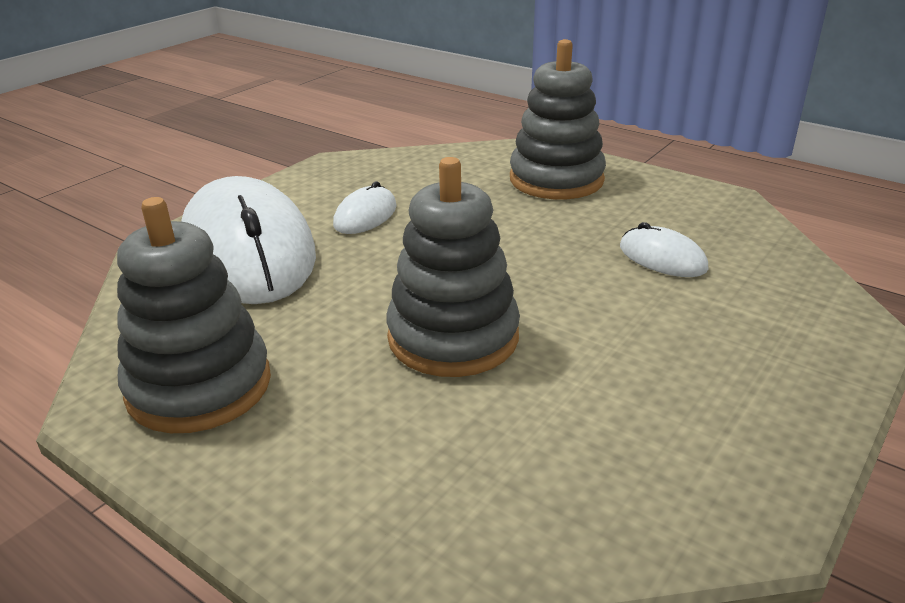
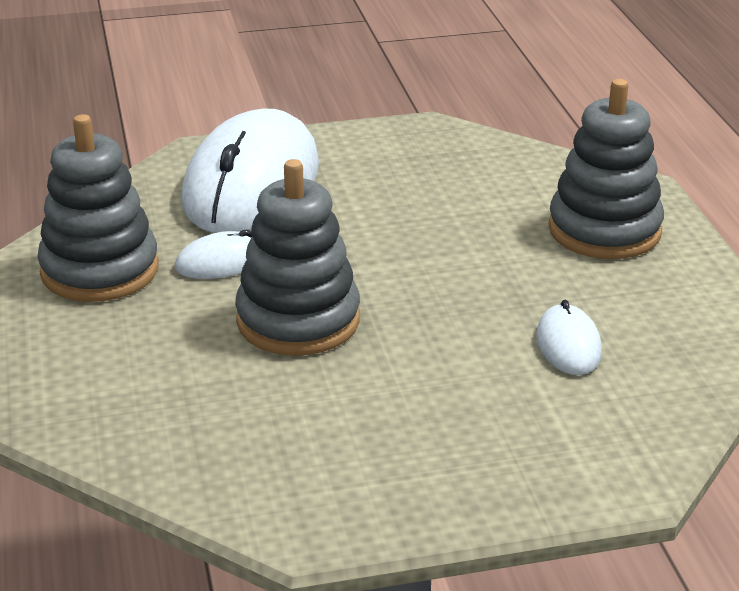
camera: 40 degrees right, 0 degrees up
white mouse [333,181,397,234] -> white mouse moved to [175,230,253,279]

